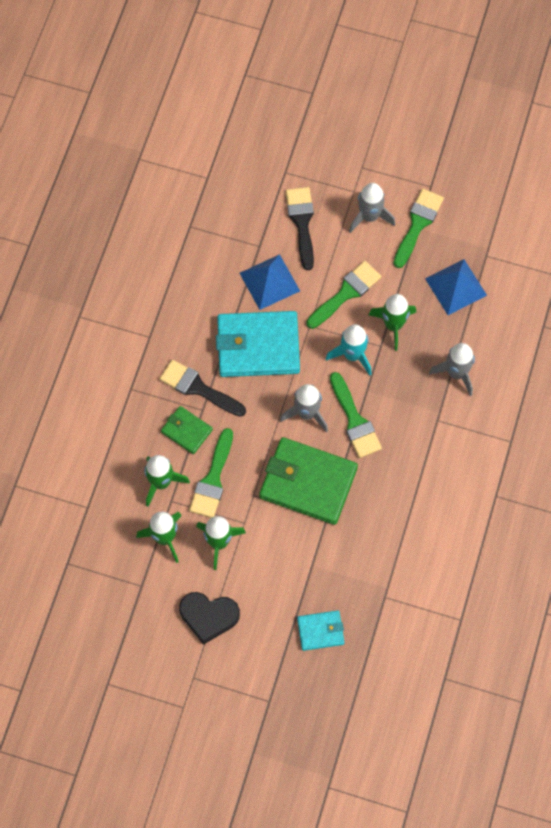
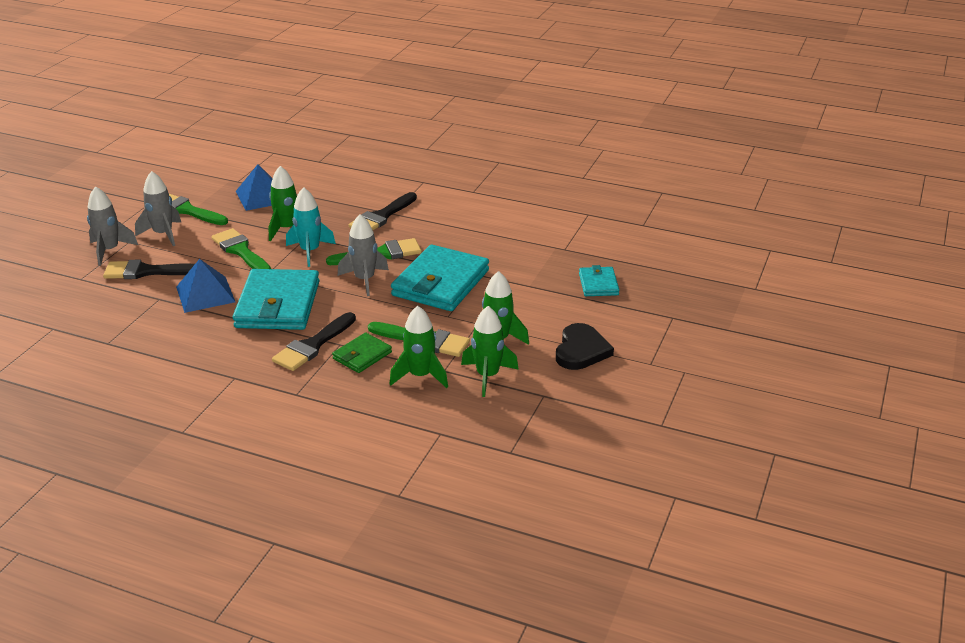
camera: 85 degrees left, 35 degrees down
green wallet [259,437,358,525] -> turquoise wallet [391,245,489,311]
grey rocket [429,343,475,396] -> grey rocket moved to [87,186,138,266]
none -> black brush [349,192,417,230]

